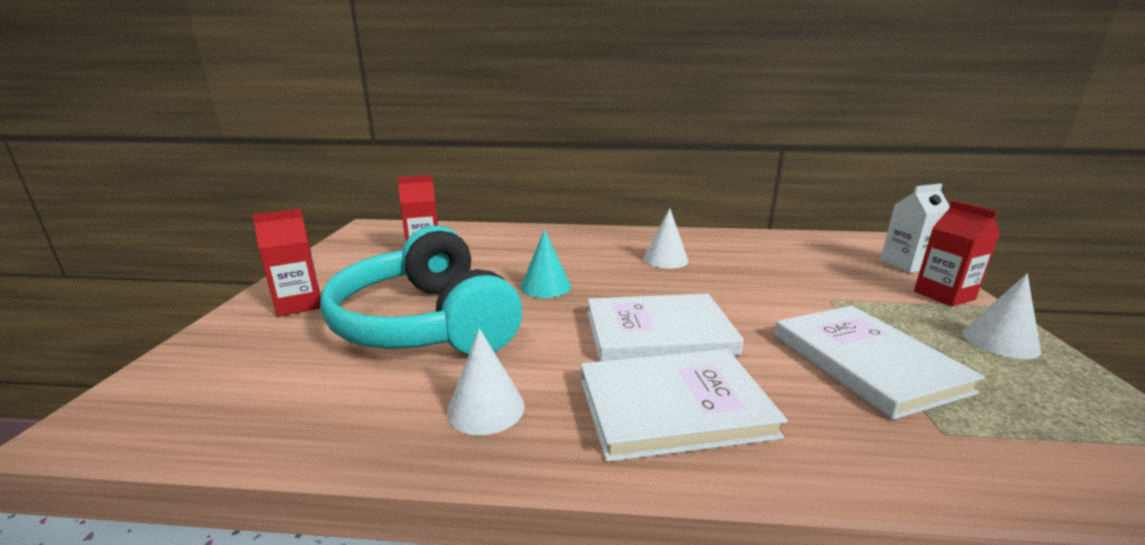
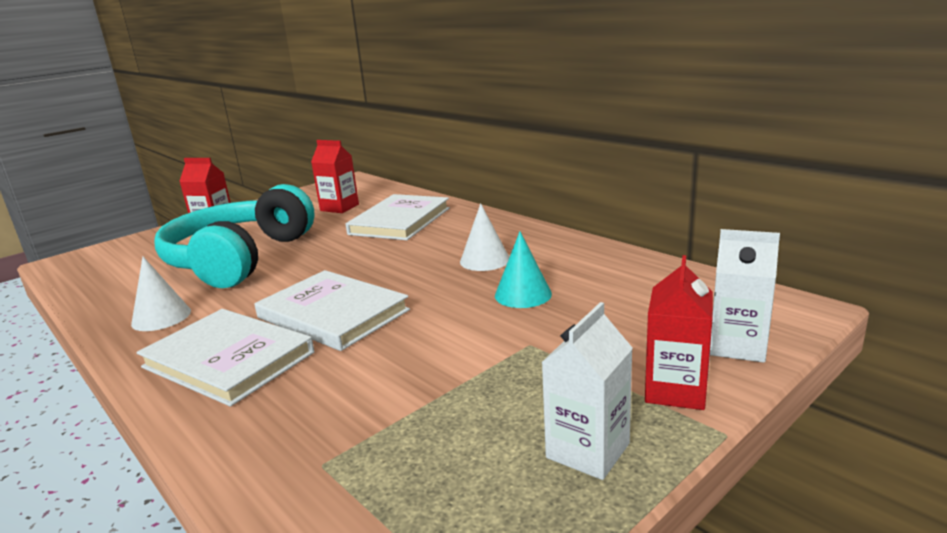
camera: 45 degrees right, 0 degrees up
turquoise cone [521,229,571,298] -> turquoise cone moved to [495,232,552,308]
white book [774,306,985,420] -> white book moved to [346,194,450,240]
white cone [962,274,1041,359] -> white carton [541,302,633,480]

